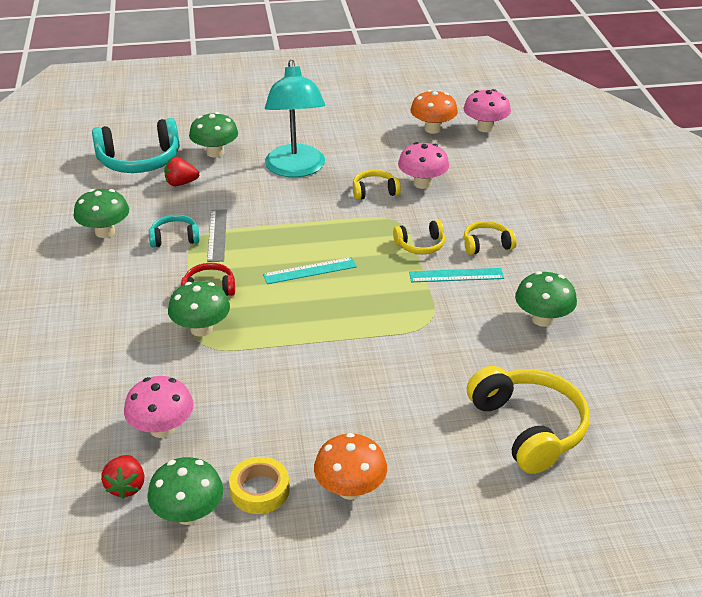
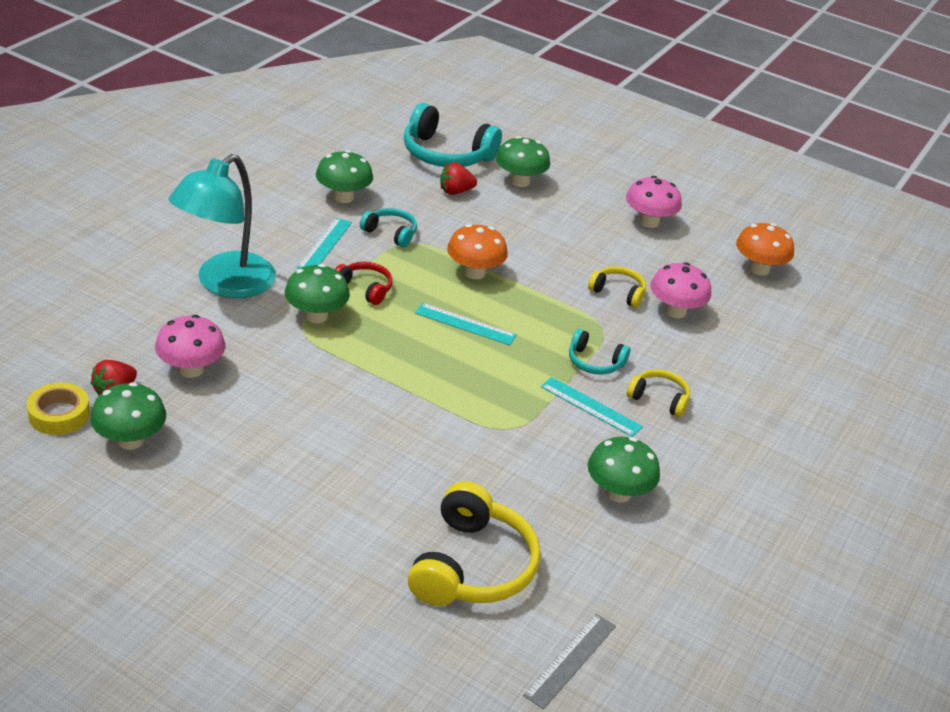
camera: 35 degrees right, 0 degrees up
red strawberry [164,157,199,186] -> red strawberry turned 45 degrees counterclockwise [440,162,477,195]
grey ruler [207,209,227,262] -> grey ruler moved to [523,614,616,710]
yellow tape [229,457,289,514] -> yellow tape moved to [27,383,90,435]
turquoise lamp [265,60,325,177] -> turquoise lamp moved to [169,154,276,298]
orange mushroom [314,433,387,500] -> orange mushroom moved to [447,224,508,279]
yellow headphones [393,220,445,254] -> turquoise headphones [569,329,630,375]
pink mushroom [463,89,511,132] -> pink mushroom moved to [626,176,682,228]
none -> turquoise ruler [297,218,352,269]

